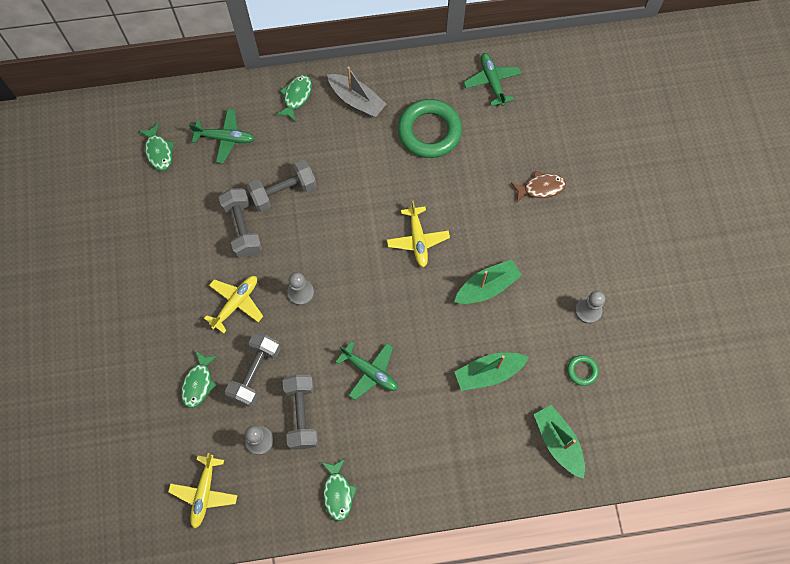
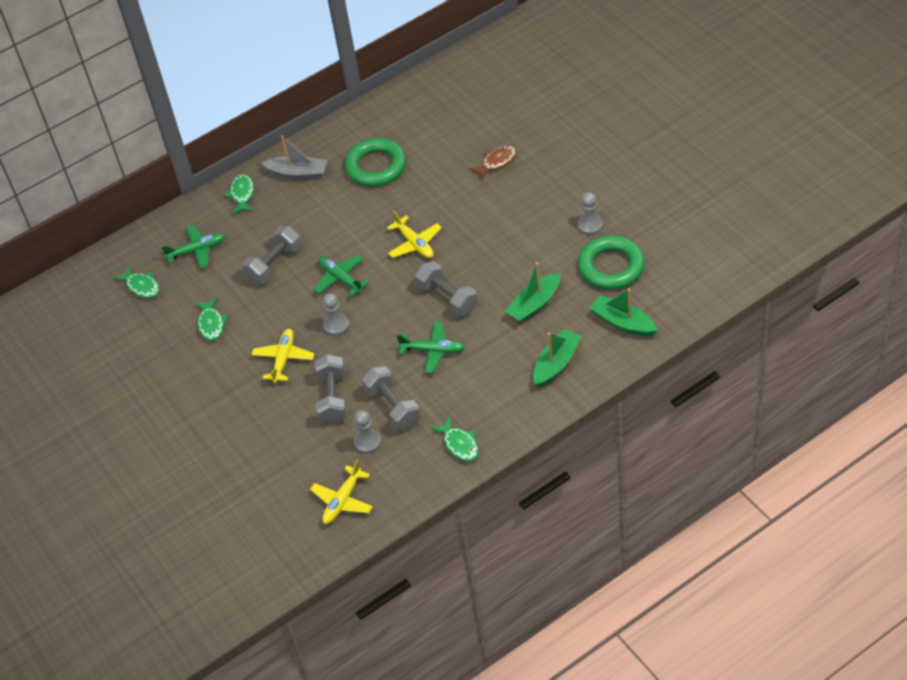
camera: 20 degrees left, 20 degrees down
yellow plane [168,453,238,529] -> yellow plane turned 45 degrees clockwise [310,460,373,524]
green fish [181,350,218,408] -> green fish moved to [195,298,228,341]
grey dumbbell [219,188,262,258] -> grey dumbbell moved to [415,261,478,317]
green boat [454,259,522,304] -> green boat moved to [533,329,582,387]
green plane [464,53,522,106] -> green plane moved to [314,255,369,297]
green ring [567,355,599,386] -> green ring [578,236,645,290], size x2.23

